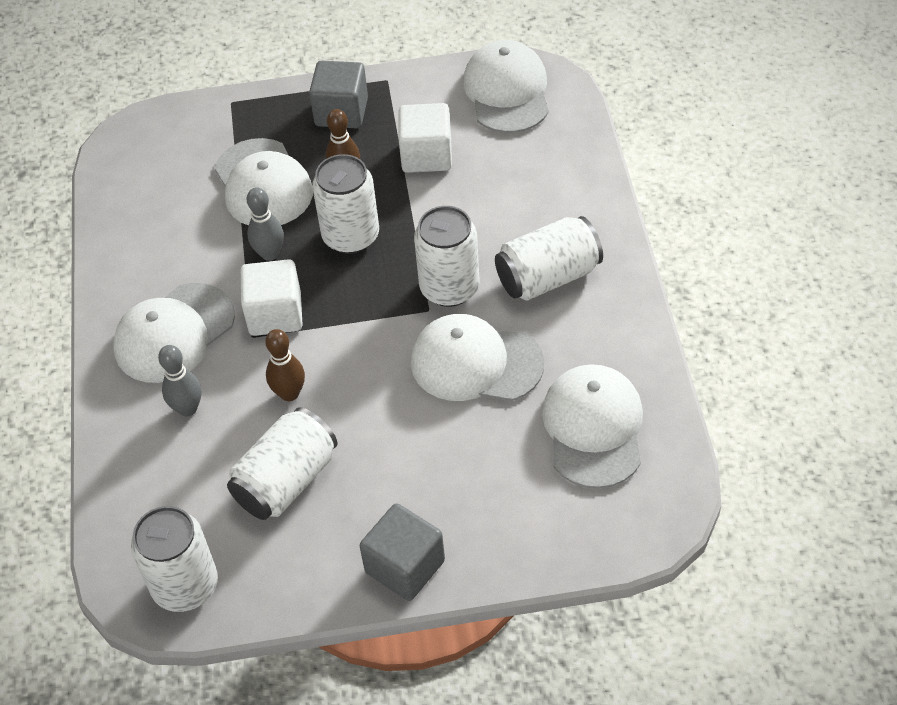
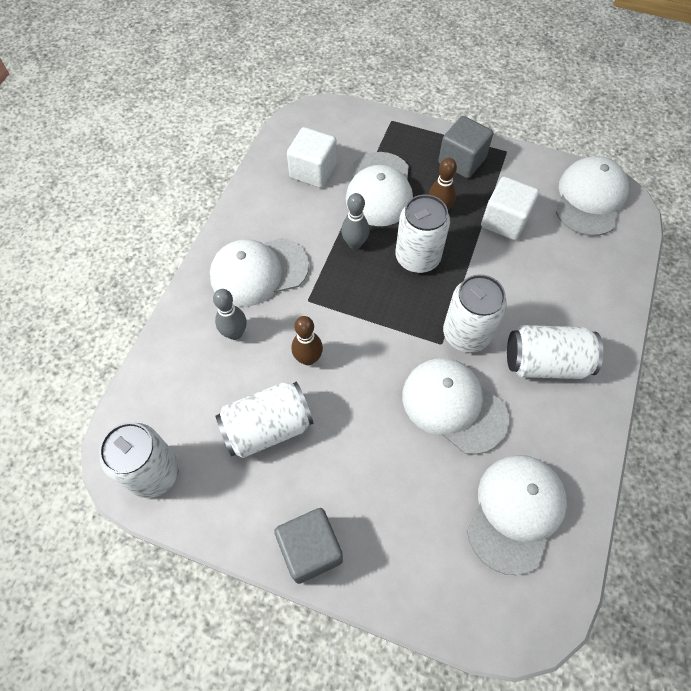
camera: 25 degrees right, 10 degrees up
white cube [241,259,302,336] -> white cube moved to [287,127,337,188]

